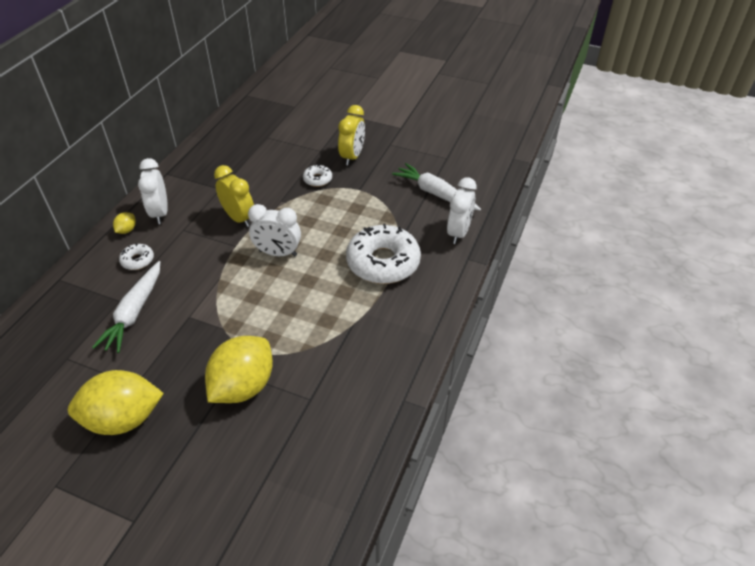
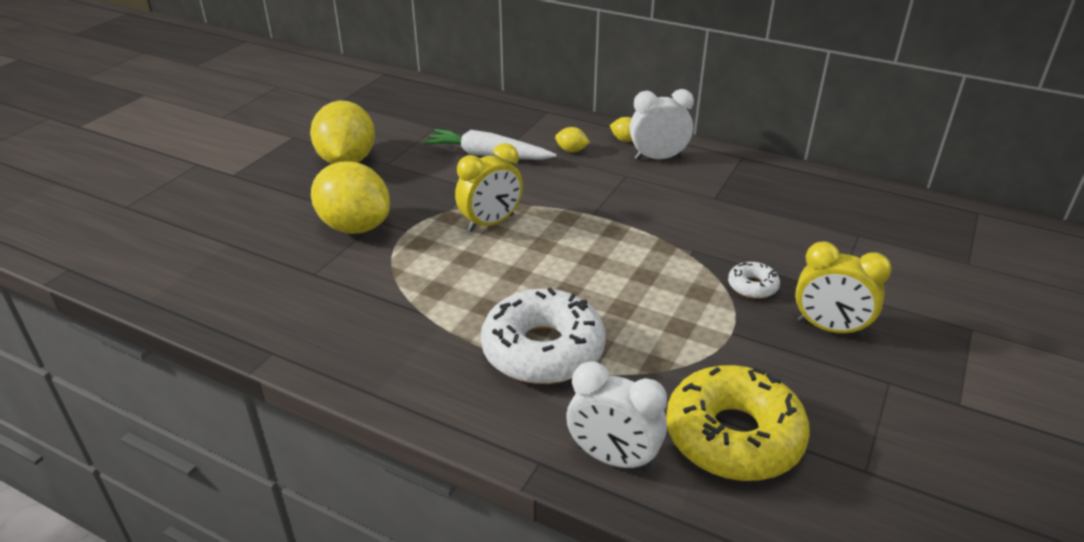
camera: 95 degrees right, 10 degrees down
white donut [119,243,154,270] -> yellow lemon [555,127,590,152]
yellow clock [214,165,254,227] -> yellow clock moved to [455,143,523,232]
white clock [248,204,301,256] -> none
white carrot [392,163,481,210] -> yellow donut [666,365,810,481]

